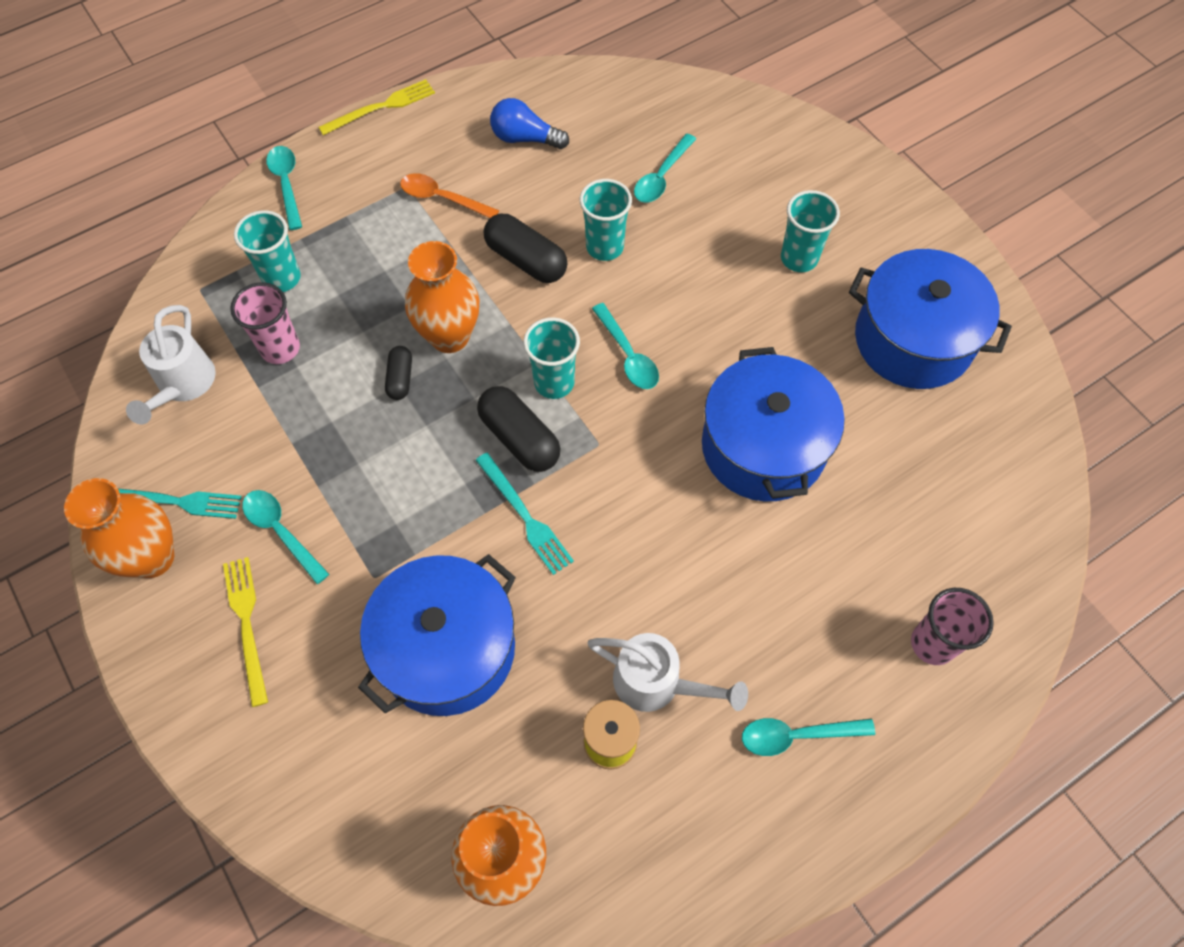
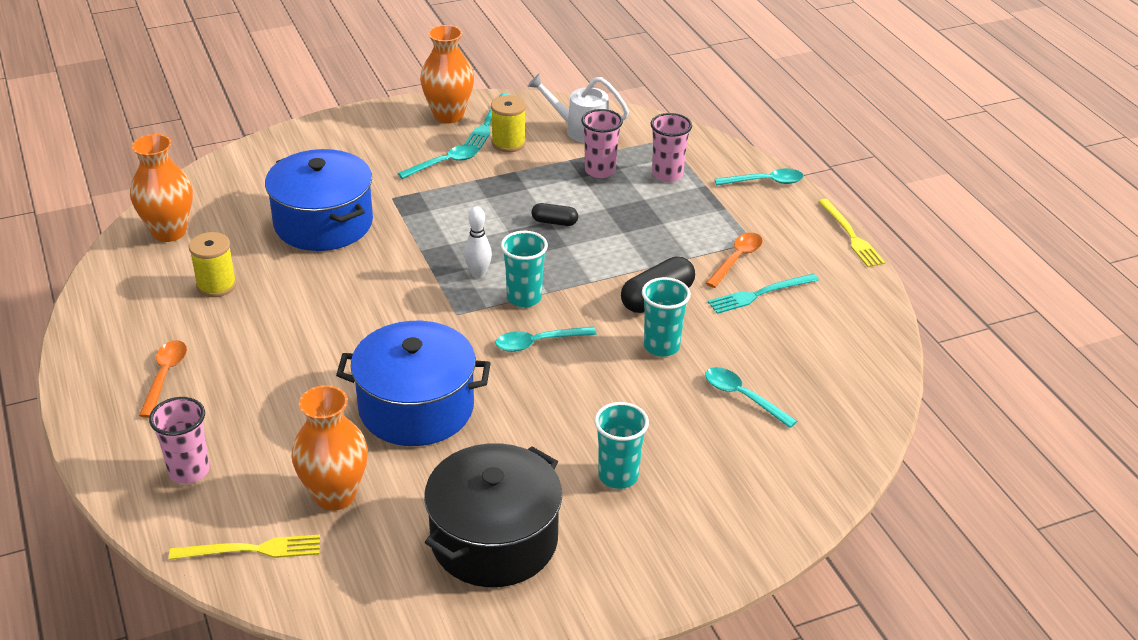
camera: 100 degrees right, 25 degrees down
yellow fork [223,557,268,707] -> yellow fork moved to [169,535,320,560]
turquoise cup [234,210,301,292] -> pink cup [650,113,692,182]
orange vase [405,241,479,353] -> orange vase moved to [291,385,368,511]
turquoise fork [476,453,574,575] -> turquoise fork moved to [708,274,819,314]
black capsule [477,386,560,472] -> white bowling pin [464,206,492,278]
blue light bulb [490,98,569,149] -> none
white watering can [588,633,748,712] -> none
turquoise spoon [742,718,875,756] -> orange spoon [139,340,187,418]
blue pot [849,249,1012,389] -> black pot [424,443,562,587]
none -> yellow spool [491,95,526,152]

